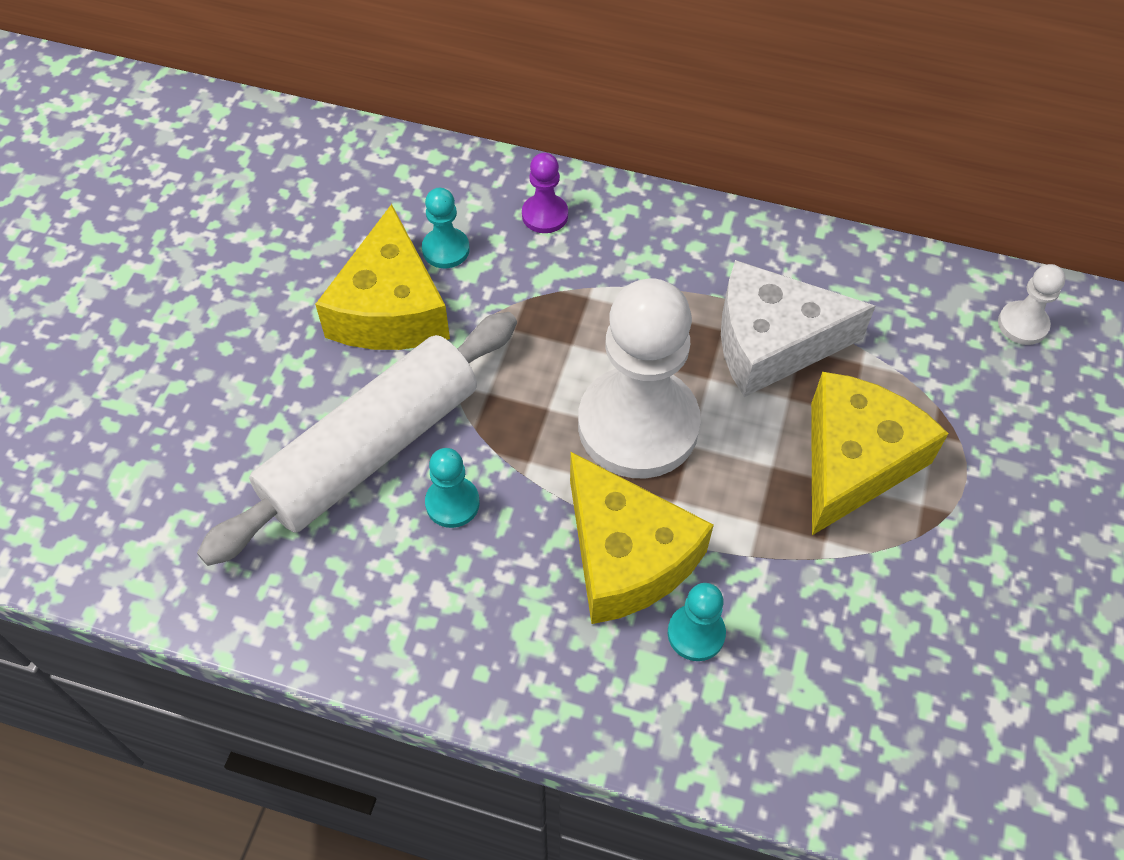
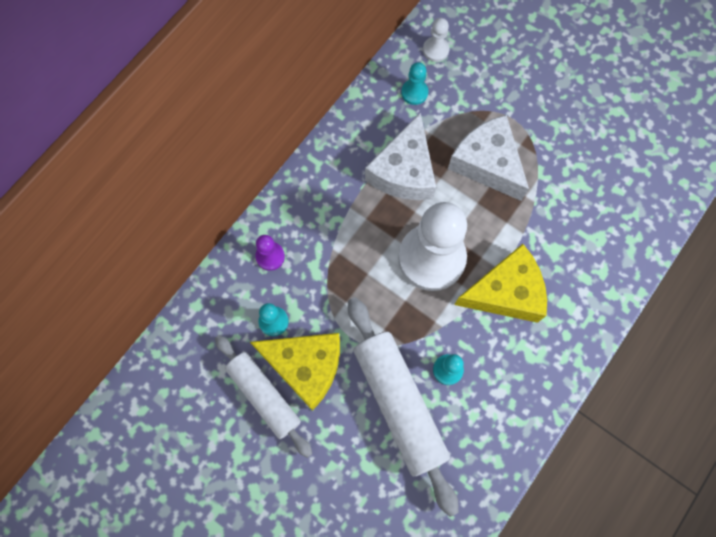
camera: 70 degrees left, 15 degrees up
turquoise pawn [668,583,726,661] -> turquoise pawn moved to [401,62,428,105]
yellow cheese [811,372,949,535] -> white cheese [448,115,529,201]
none -> white rolling pin [215,335,312,458]

